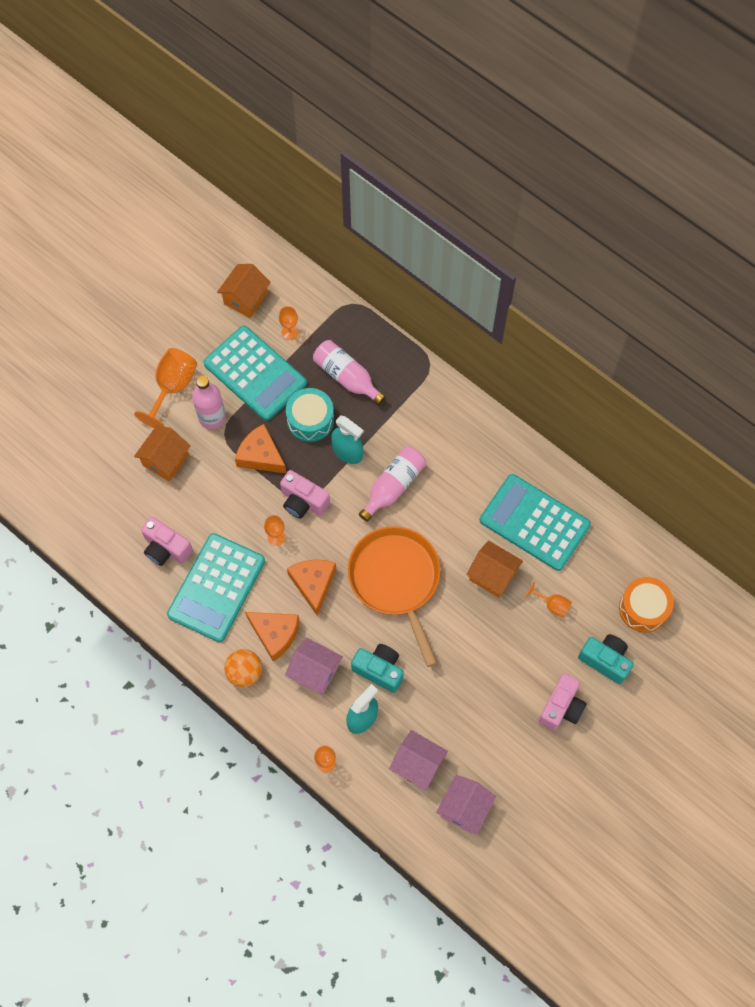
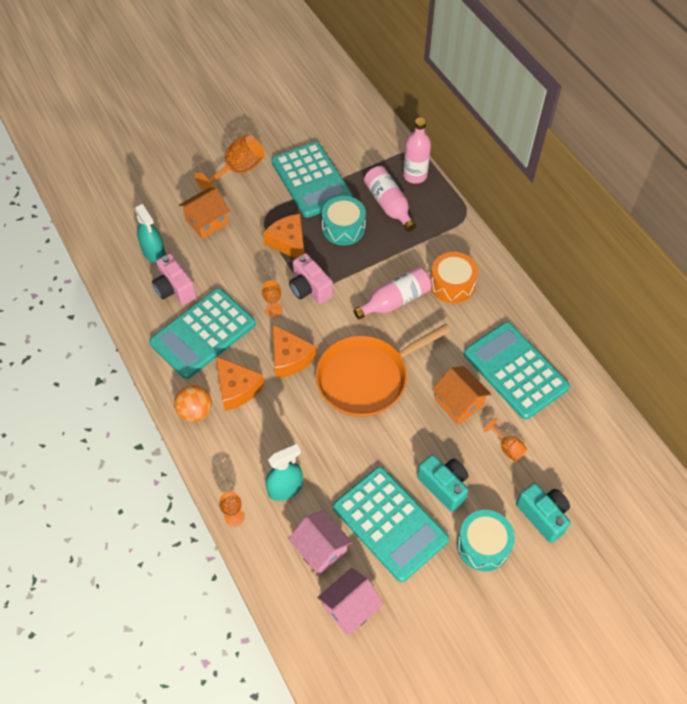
camera: 20 degrees right, 10 degrees down
pink bottle [192,376,226,429] -> pink bottle moved to [403,118,431,184]
orange house [217,264,271,318] -> none
orange goblet [279,306,298,340] -> none
pink house [285,637,343,695] -> none
orange cheese [287,559,336,616] -> orange cheese turned 135 degrees clockwise [273,325,317,378]
turquoise spray bottle [331,415,364,464] -> turquoise spray bottle moved to [134,204,166,264]
orange pan [348,526,441,667] -> orange pan turned 120 degrees counterclockwise [316,324,451,417]
turquoise camera [351,644,404,693] -> turquoise camera moved to [417,454,469,512]
pink camera [538,673,587,730] -> turquoise drum [457,510,515,571]
orange drum [619,577,674,633] -> orange drum moved to [430,252,478,303]
none -> turquoise calculator [333,467,449,582]

